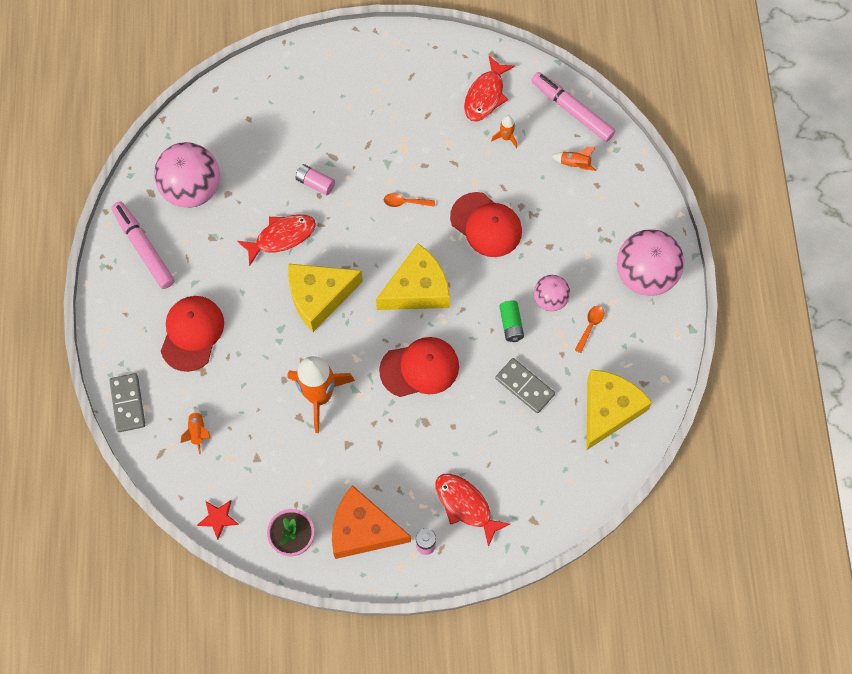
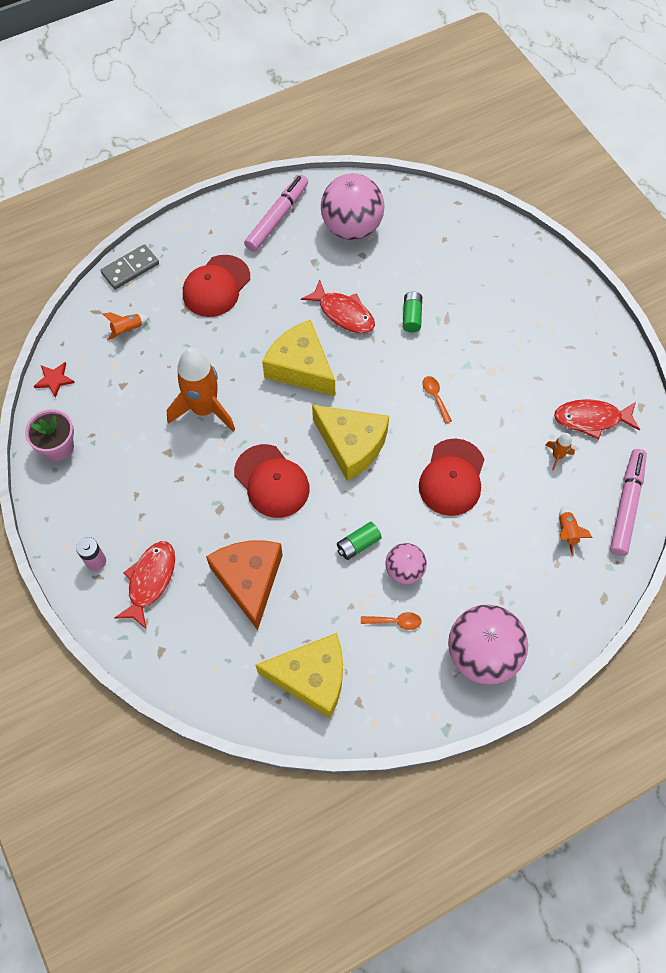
camera: 65 degrees right, 5 degrees down
red cap [161,296,224,372] -> red cap turned 135 degrees clockwise [183,255,250,317]
pink battery [296,164,335,196] -> green battery [403,292,422,333]
orange cheese [332,485,411,559] -> orange cheese moved to [206,541,283,630]
grey domino [495,358,555,413] -> none

